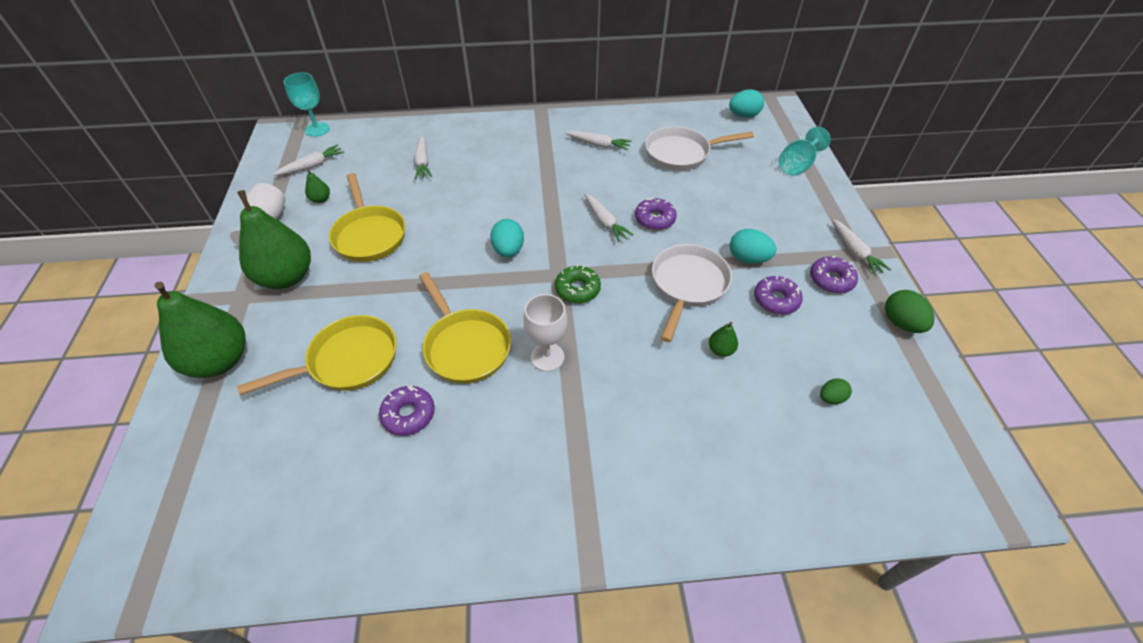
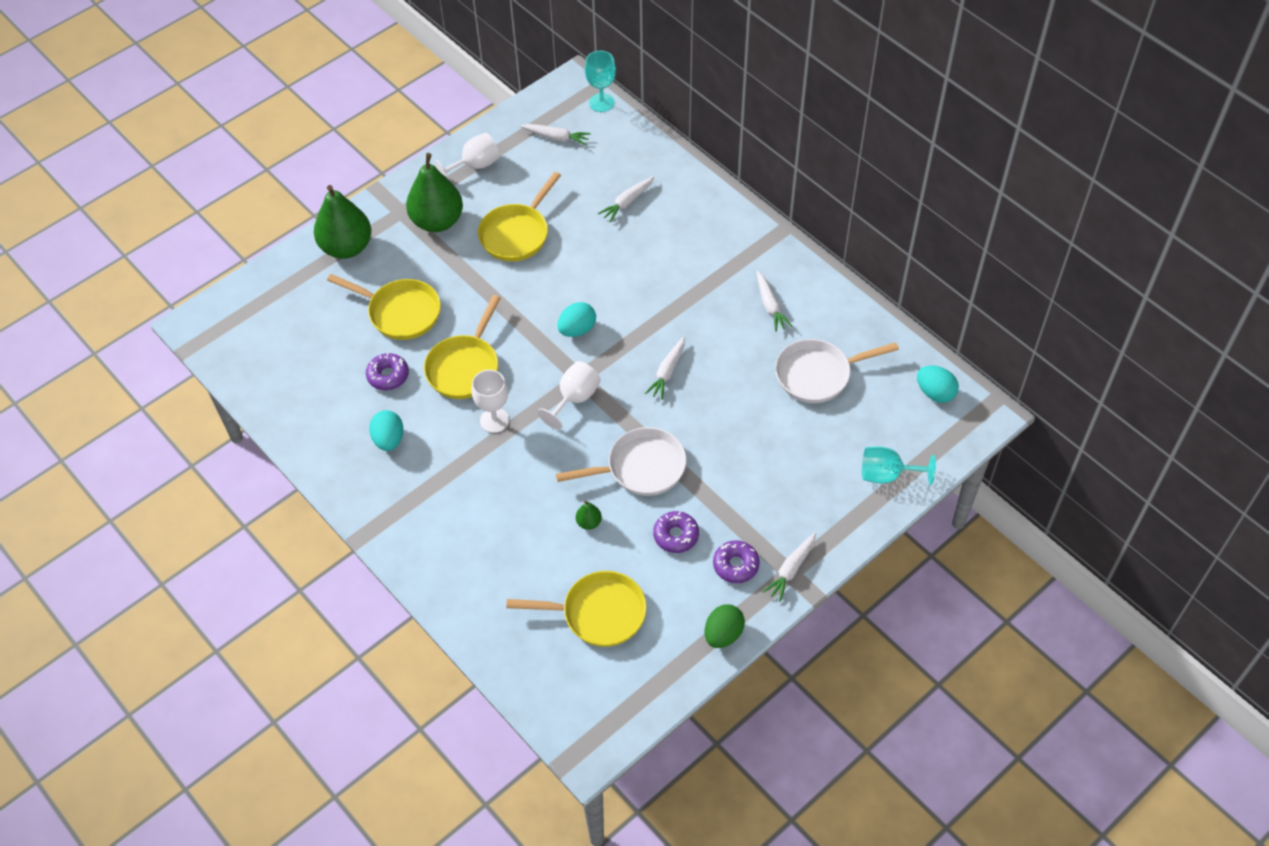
camera: 55 degrees right, 5 degrees up
green pear [305,169,330,203] -> none
green donut [555,264,601,303] -> white goblet [538,361,601,430]
purple donut [635,198,677,230] -> none
white pan [645,126,754,171] -> white pan turned 60 degrees counterclockwise [775,339,899,403]
turquoise egg [730,229,777,264] -> turquoise egg moved to [369,410,404,451]
green egg [820,378,852,404] -> yellow pan [506,571,647,647]

